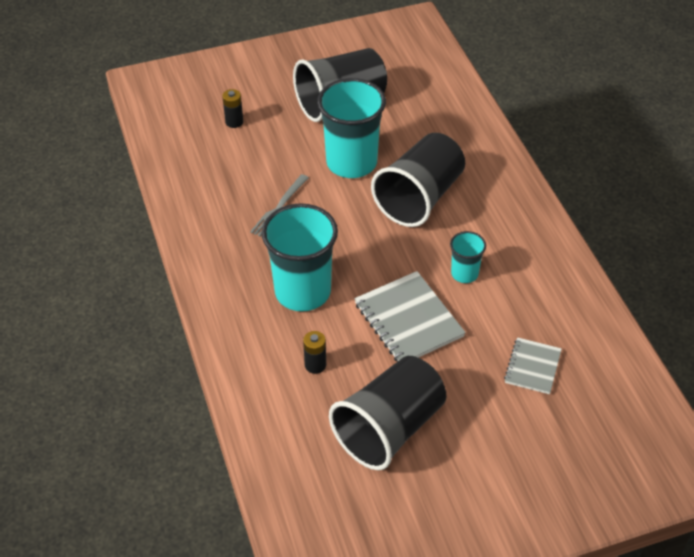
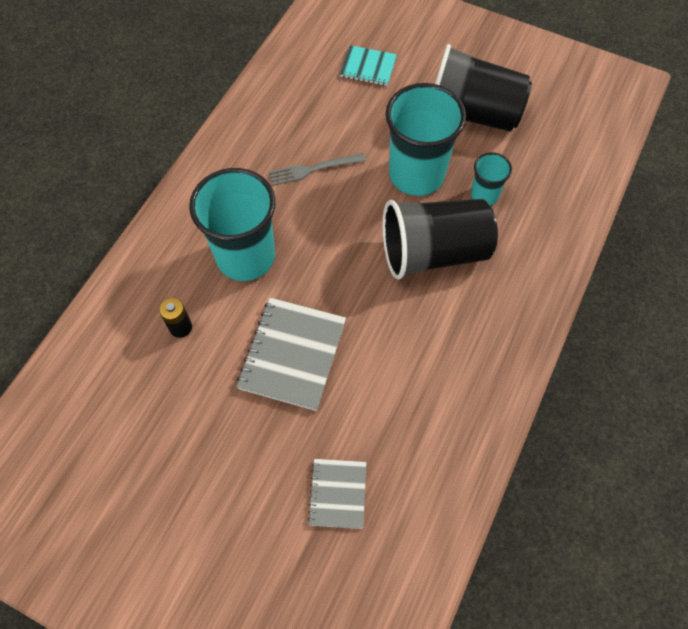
camera: 45 degrees right, 15 degrees up
black battery [222,89,243,128] -> turquoise notebook [340,45,397,86]
black cup [329,356,447,470] -> none
turquoise cup [450,231,486,283] -> turquoise cup moved to [471,152,512,205]
grey notebook [504,337,562,394] -> grey notebook turned 60 degrees counterclockwise [307,459,366,529]

